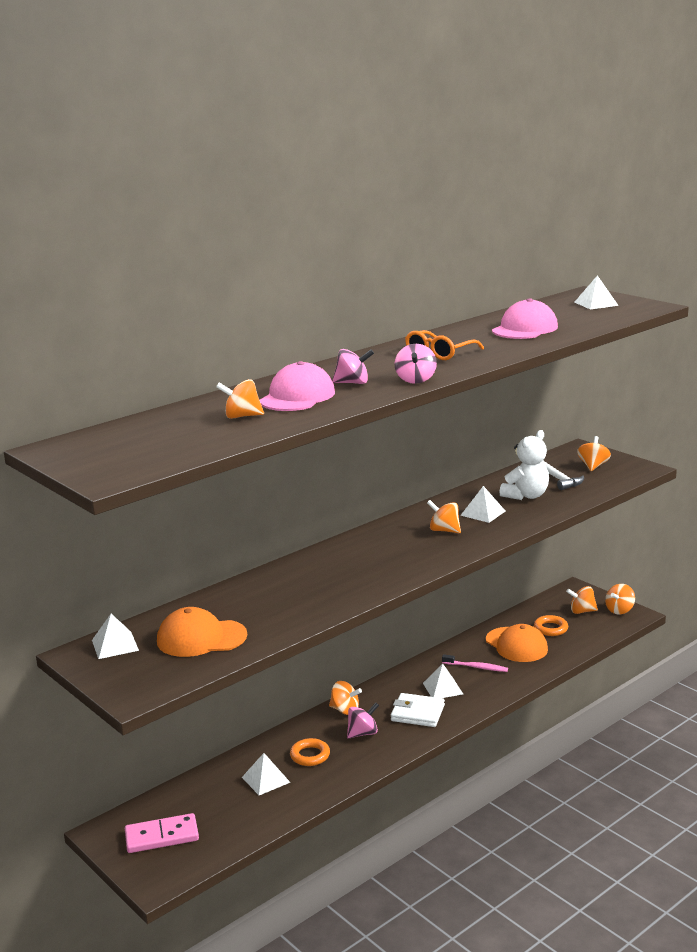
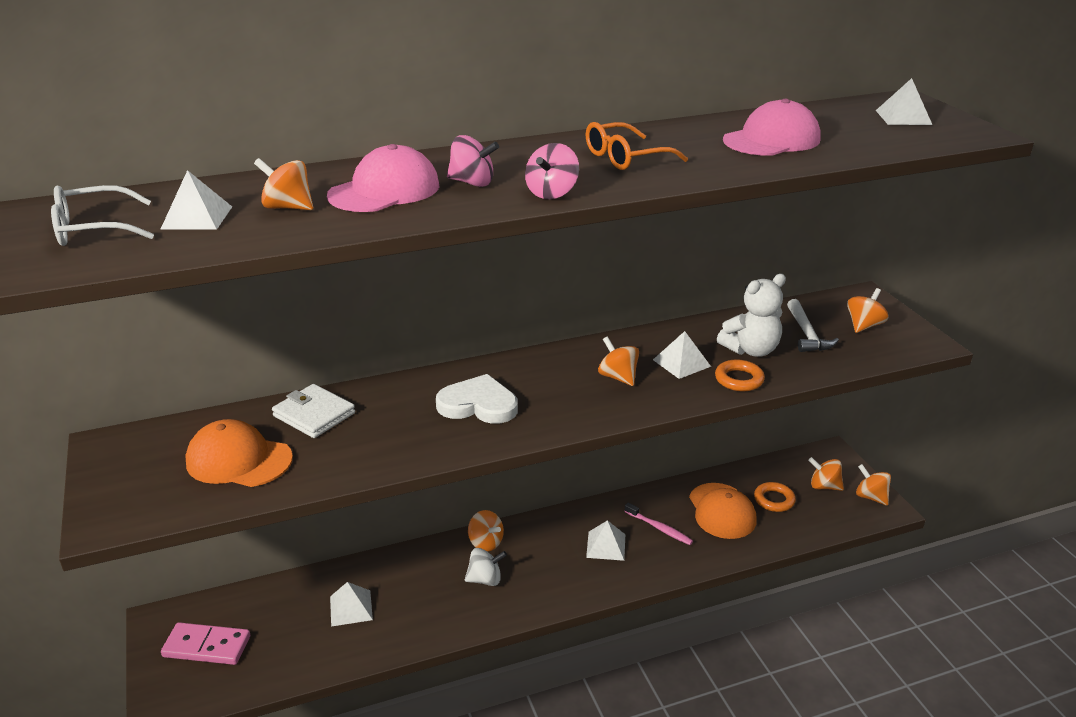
camera: 20 degrees right, 10 degrees up
white pyramid [92,614,139,659] -> white pyramid moved to [161,170,232,230]
orange ring [290,738,330,766] -> orange ring moved to [715,359,765,391]
pink spinning top [347,702,379,738] -> white spinning top [465,548,507,586]
white wallet [391,693,445,727] -> white wallet moved to [272,384,355,438]
orange spinning top [605,584,635,614] -> orange spinning top turned 75 degrees clockwise [856,464,891,506]
none -> white glasses [51,185,154,246]
none -> white heart [436,374,518,424]

